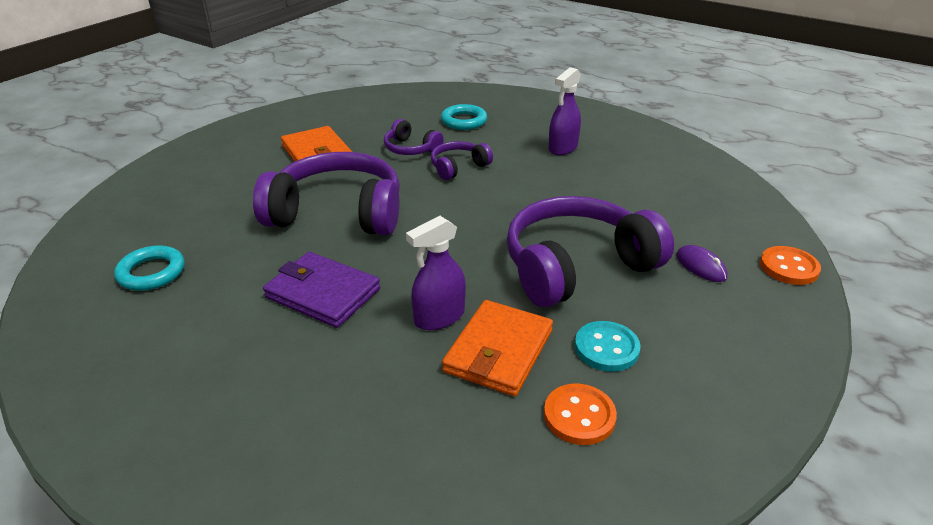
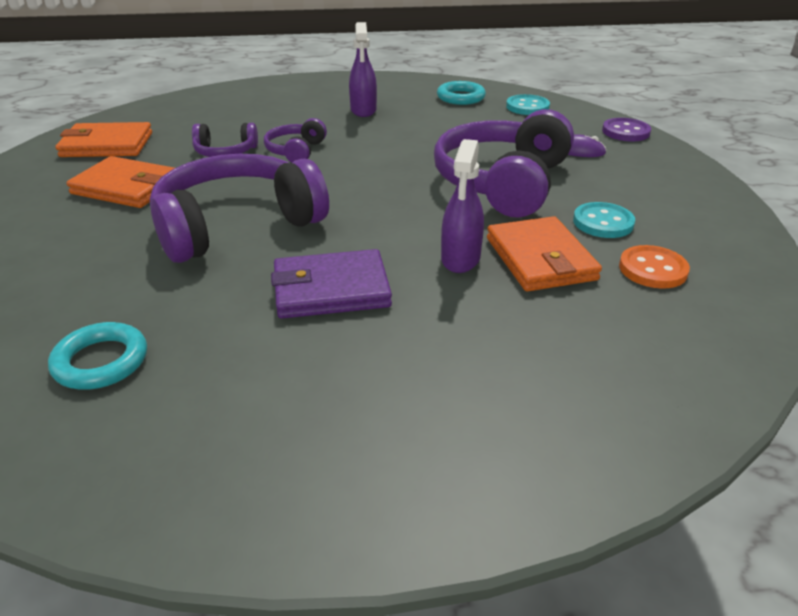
camera: 40 degrees left, 0 degrees up
turquoise ring [441,104,487,130] -> turquoise ring moved to [437,81,486,105]
orange button [760,246,821,285] -> purple button [602,118,651,141]
none -> orange wallet [55,122,152,157]
none -> turquoise button [506,94,550,115]

